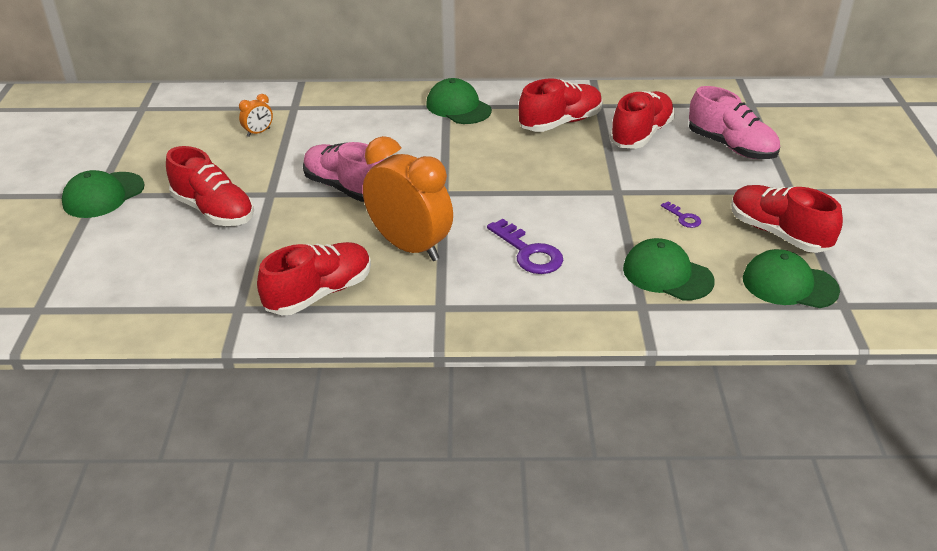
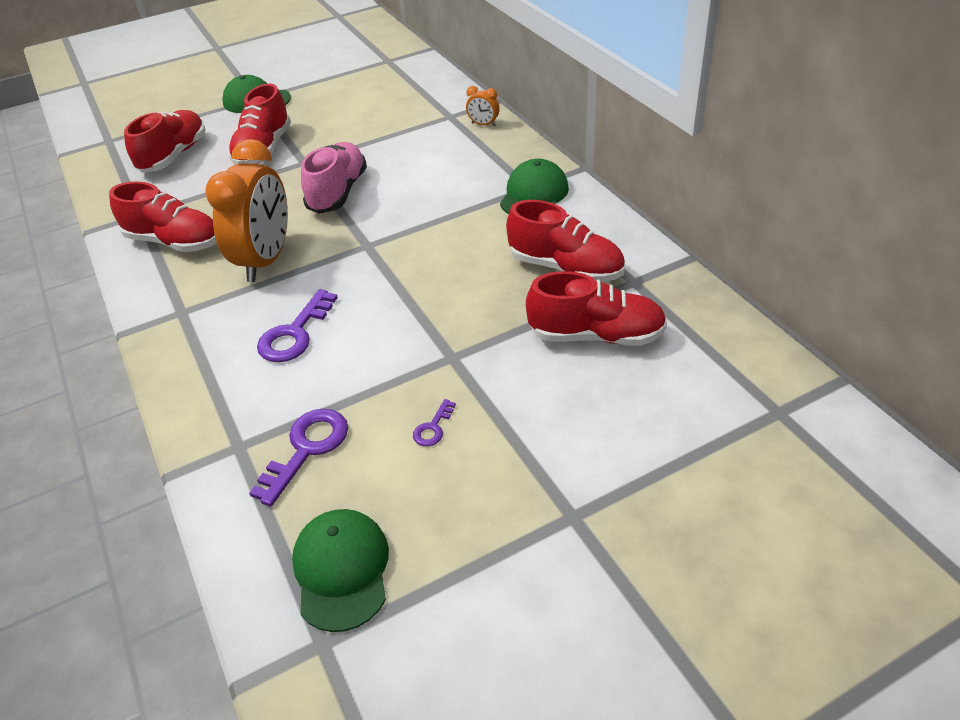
camera: 65 degrees right, 5 degrees up
orange clock [239,94,273,137] -> orange clock moved to [466,86,500,126]
green cap [623,238,714,301] -> purple key [249,409,348,507]
pink shoe [689,86,780,159] -> none
red shoe [731,185,843,253] -> red shoe moved to [124,110,206,173]

